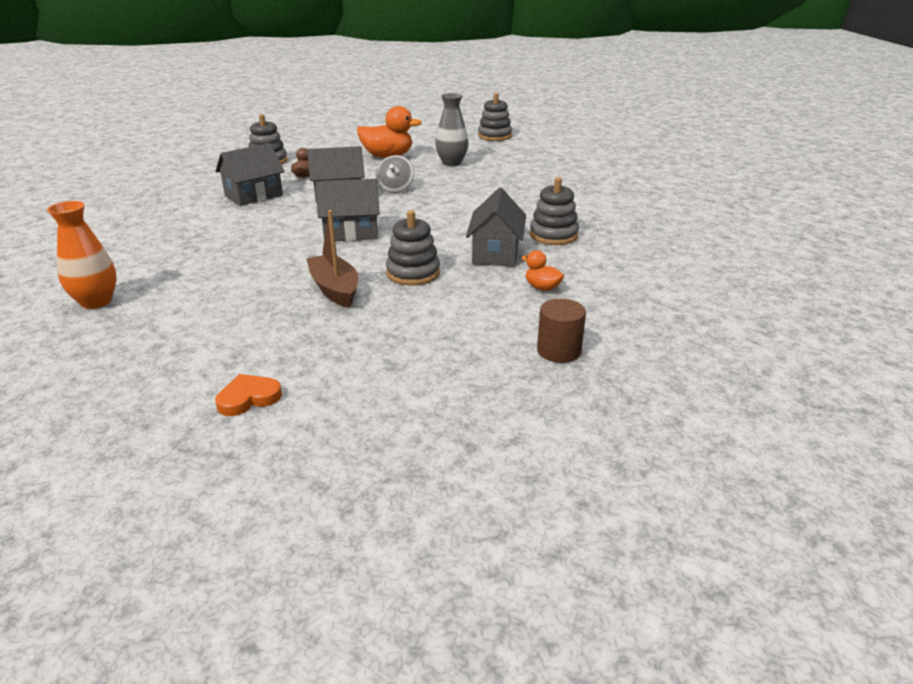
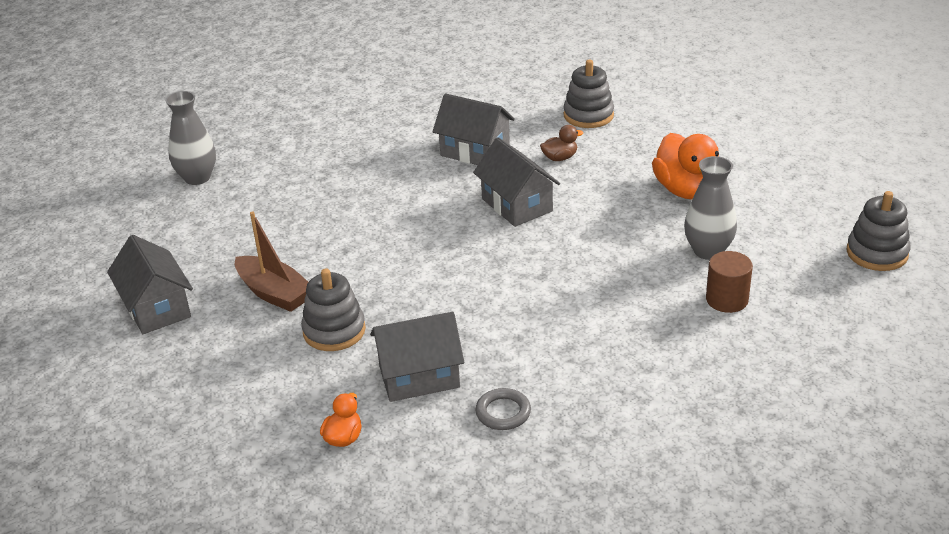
camera: 70 degrees right, 5 degrees up
orange vase [47,201,117,309] -> grey vase [165,91,216,185]
orange heart [215,374,282,416] -> none
brown boat [307,210,358,308] -> brown boat turned 90 degrees clockwise [235,211,308,312]
grey house [316,179,380,241] -> grey house moved to [107,235,193,334]
grey spinning top [376,155,414,193] -> none
grey stacking toy [530,177,579,245] -> grey ring [475,388,531,430]
brown cylinder [537,299,586,363] -> brown cylinder moved to [706,251,753,313]

